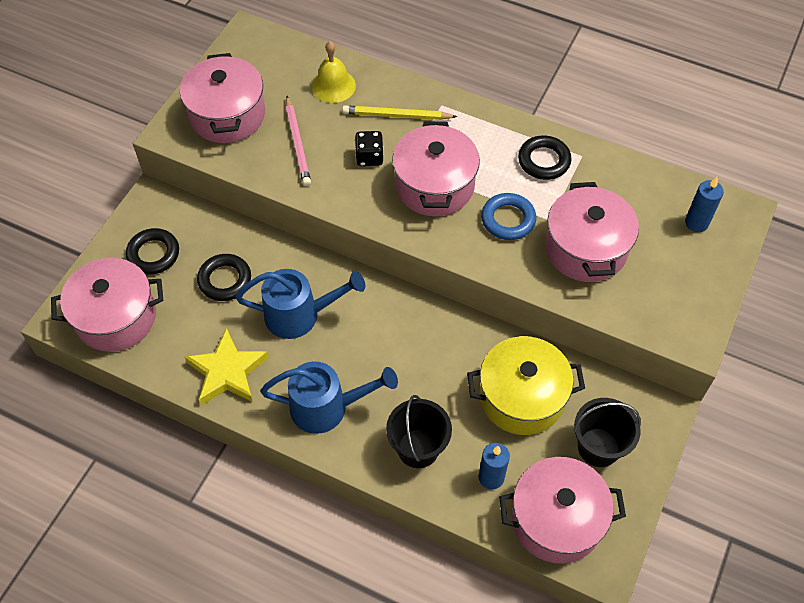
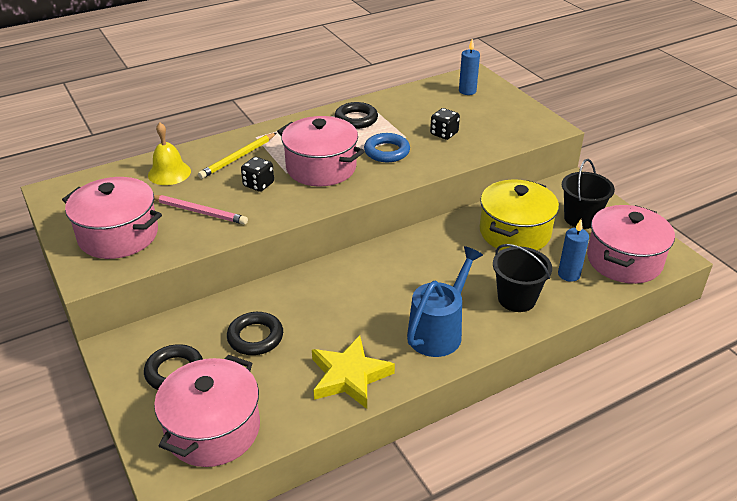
camera: 55 degrees left, 20 degrees down
blue watering can [235,269,365,339] -> none
pink pot [545,182,639,282] -> black dice [430,108,460,140]

